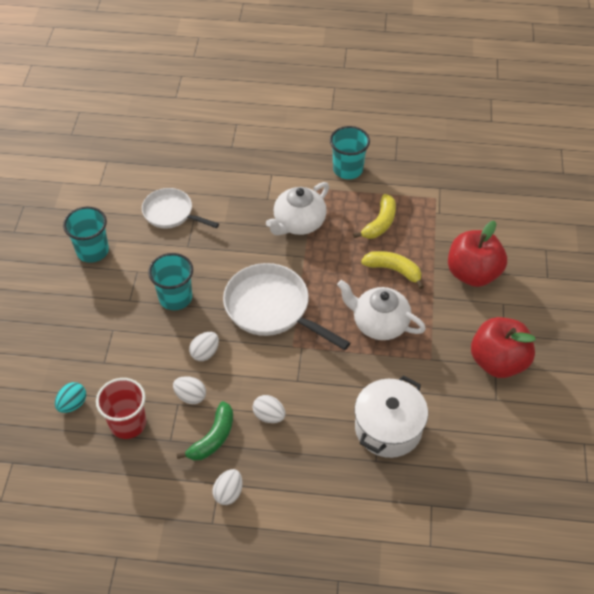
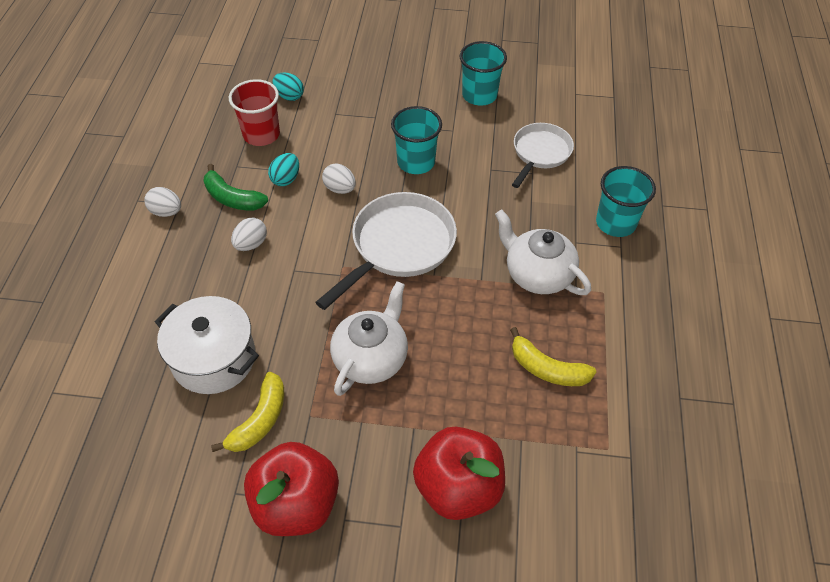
camera: 90 degrees right, 0 degrees up
white egg [173,376,206,404] -> turquoise egg [268,153,299,186]
turquoise cup [330,126,370,179] -> turquoise cup moved to [596,166,656,237]
yellow banana [361,251,424,289] -> yellow banana moved to [211,372,284,452]

